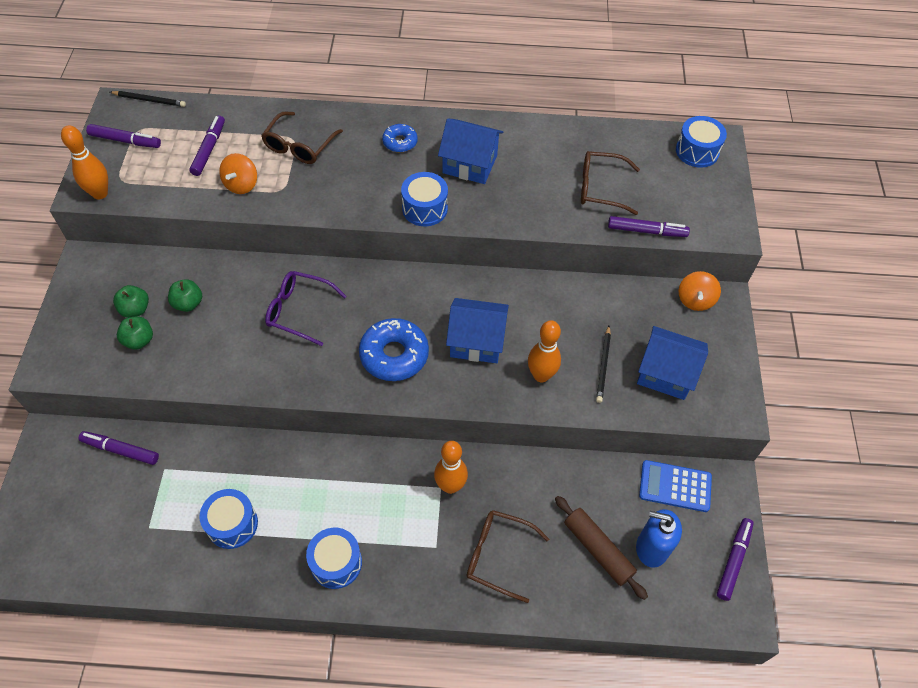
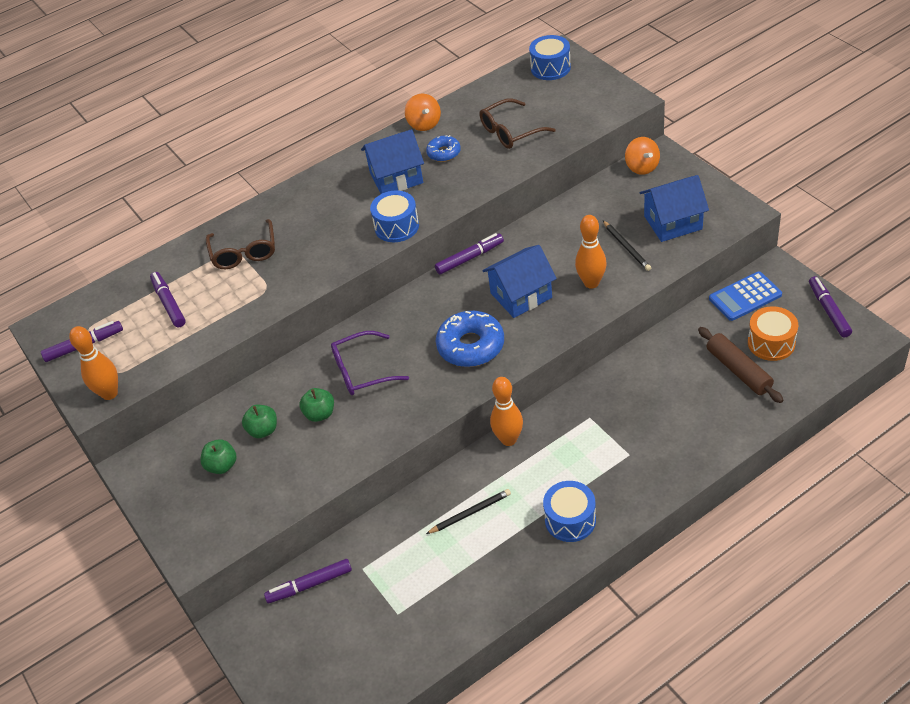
camera: 30 degrees left, 10 degrees down
black pencil [110,91,186,107] -> black pencil moved to [426,489,511,534]
green apple [117,316,153,350] -> green apple moved to [299,388,334,422]
blue drum [199,489,258,549] -> none
orange spinning top [219,153,257,194] -> orange spinning top moved to [405,94,441,131]
blue donut [382,124,418,152] -> blue donut moved to [426,135,461,162]
orange bowling pin [434,441,468,494] -> orange bowling pin moved to [490,377,523,446]
brown glasses [467,510,549,603] -> none
brown rolling pin [555,496,648,600] -> brown rolling pin turned 45 degrees clockwise [698,327,784,403]
purple marker [608,216,690,237] -> purple marker moved to [435,233,504,274]
blue soap dispenser [636,509,682,568] -> orange drum [748,306,798,361]

